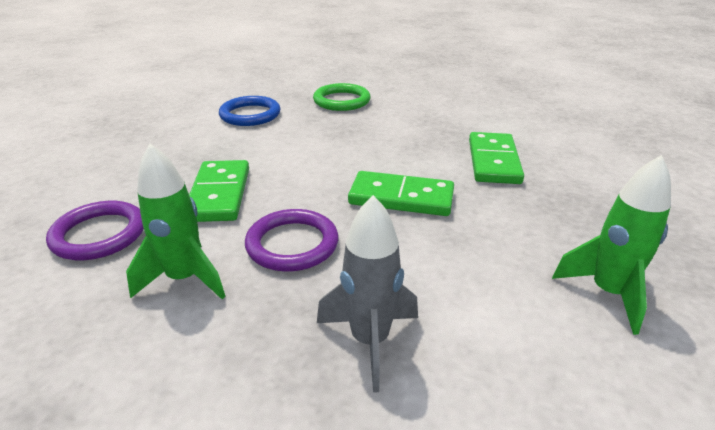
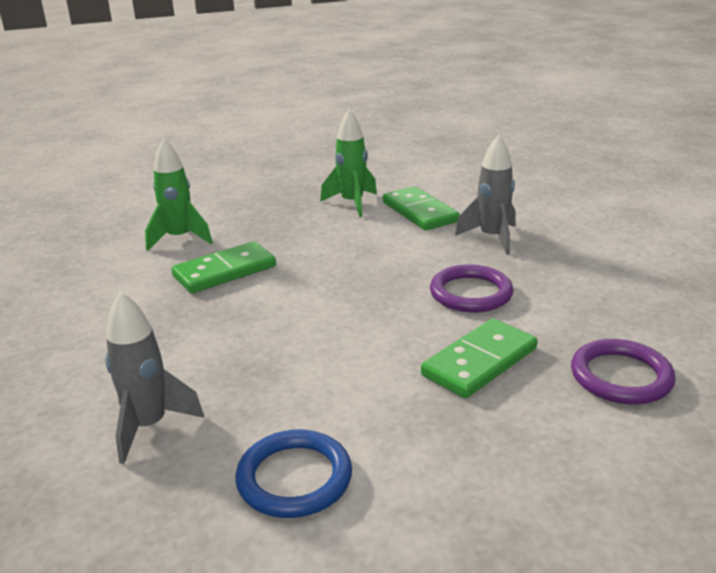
camera: 130 degrees left, 5 degrees down
green rocket [126,144,226,299] -> green rocket moved to [145,138,213,251]
green ring [313,83,371,111] -> grey rocket [105,291,204,464]
green domino [348,171,454,216] -> green domino moved to [383,186,460,230]

